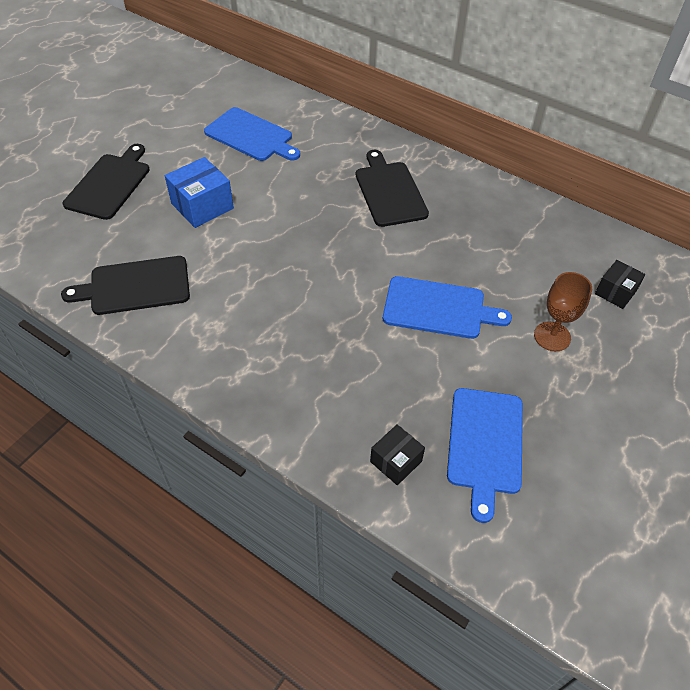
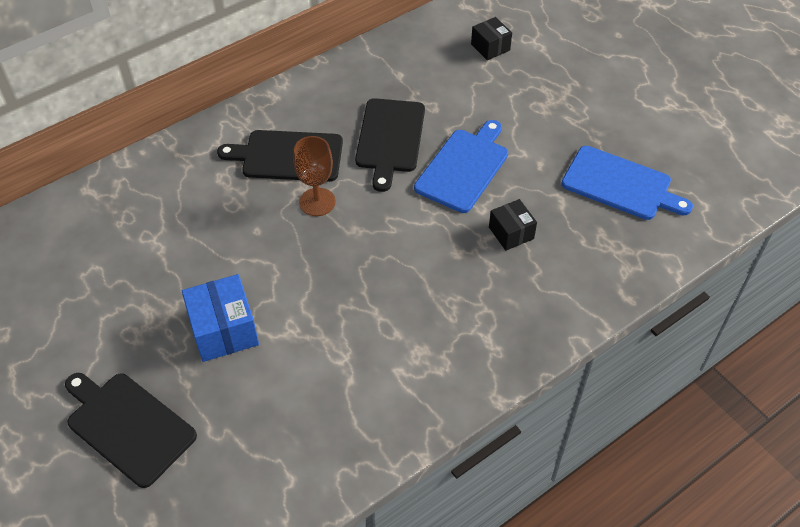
camera: 70 degrees left, 0 degrees up
black cutting board [61,256,190,315] -> black cutting board moved to [355,98,425,192]
blue cutting board [204,107,300,161] -> none
black box [370,424,425,485] -> black box moved to [489,199,537,251]
brown goblet [534,272,592,351] -> brown goblet moved to [293,136,336,216]

